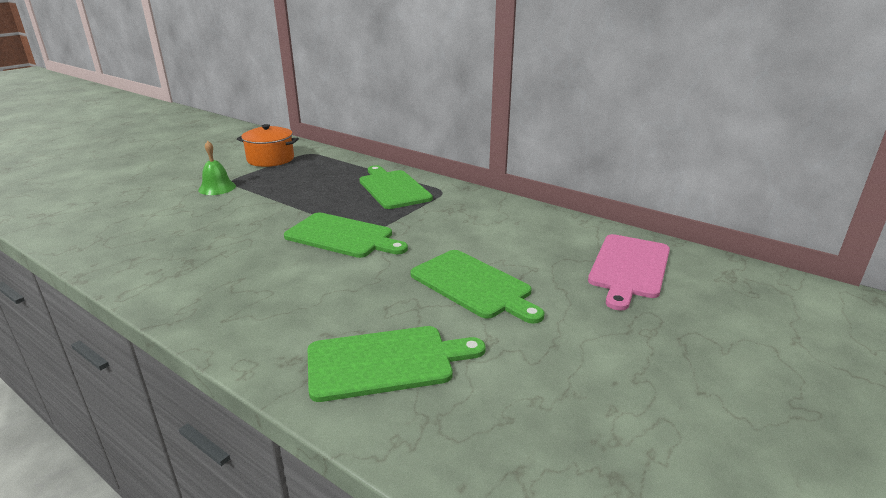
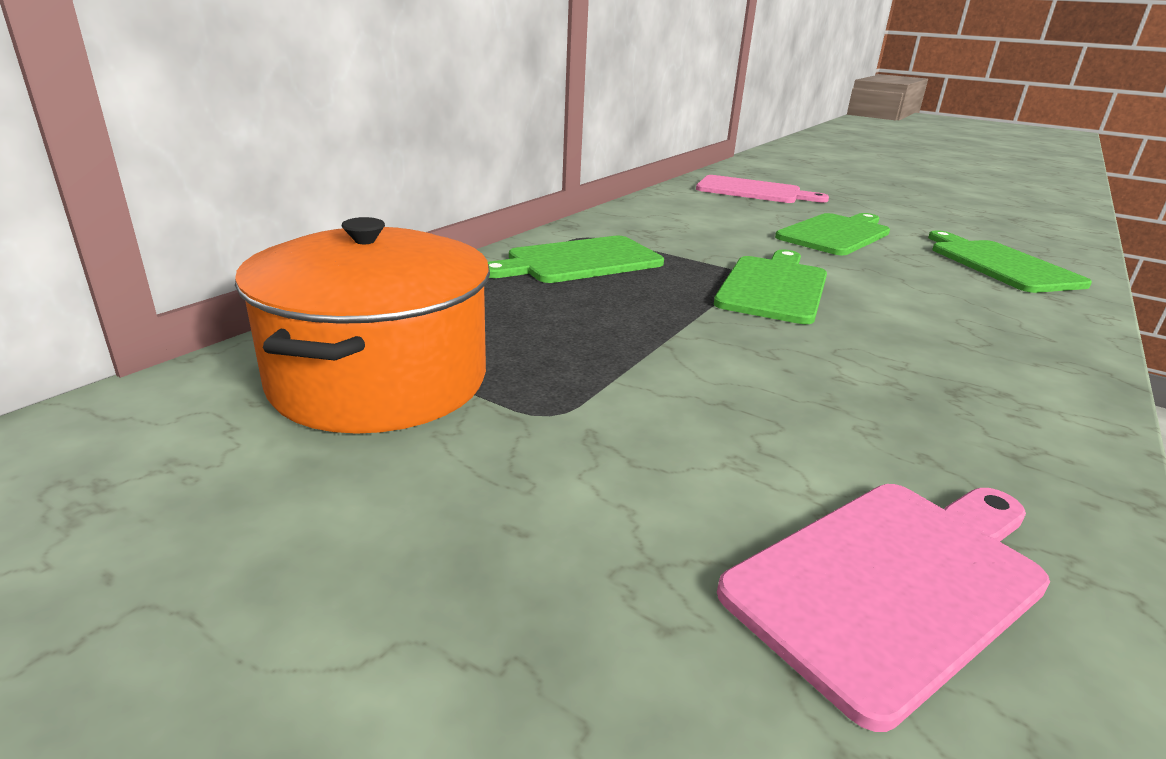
camera: 95 degrees left, 0 degrees up
green bell [198,141,236,195] -> none
orange pot [237,124,299,167] -> orange pot [235,217,490,434], size x1.56
none -> pink cutting board [717,484,1050,732]

